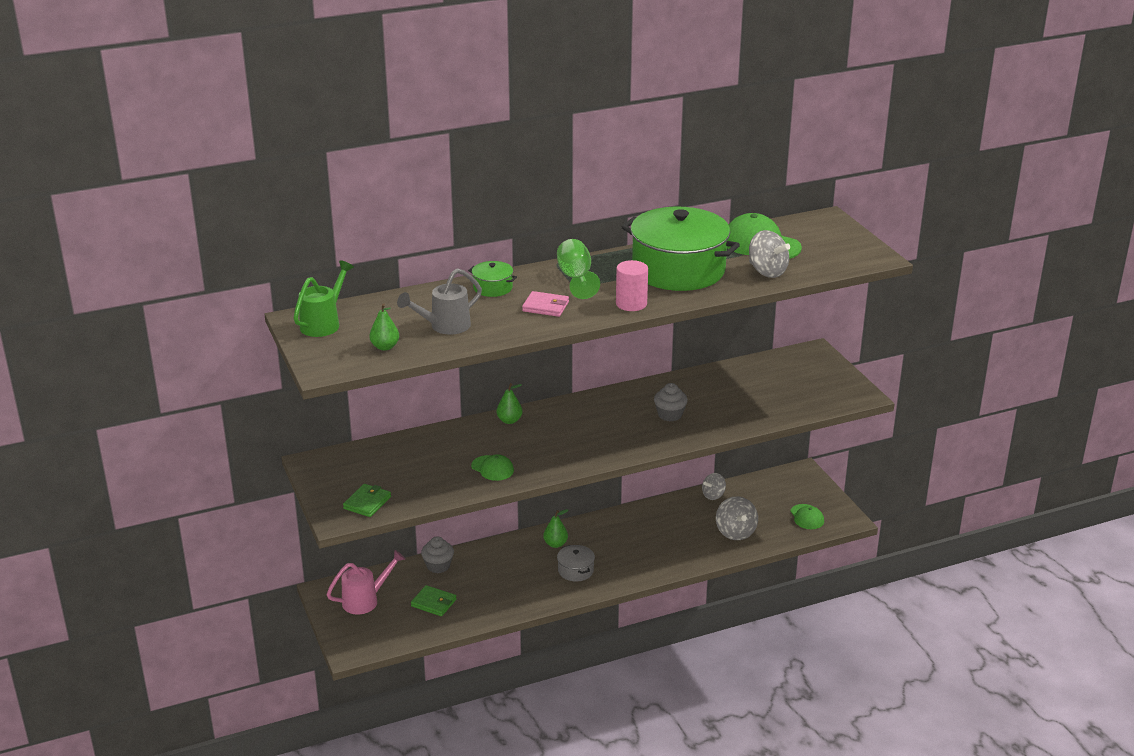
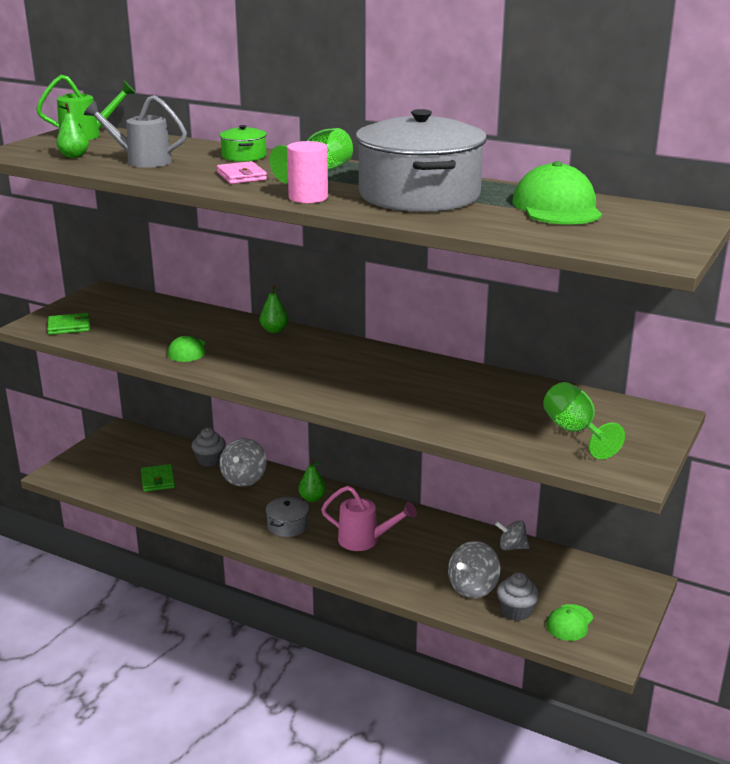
camera: 50 degrees right, 5 degrees down
pink watering can [326,550,405,615] -> pink watering can moved to [321,486,417,551]
green pot [622,207,740,291] -> grey pot [355,109,487,212]
grey cupcake [654,383,688,421] -> grey cupcake moved to [497,572,540,621]
grey spinning top [749,230,790,278] -> grey spinning top moved to [220,438,267,487]
none -> green goblet [543,382,625,459]

